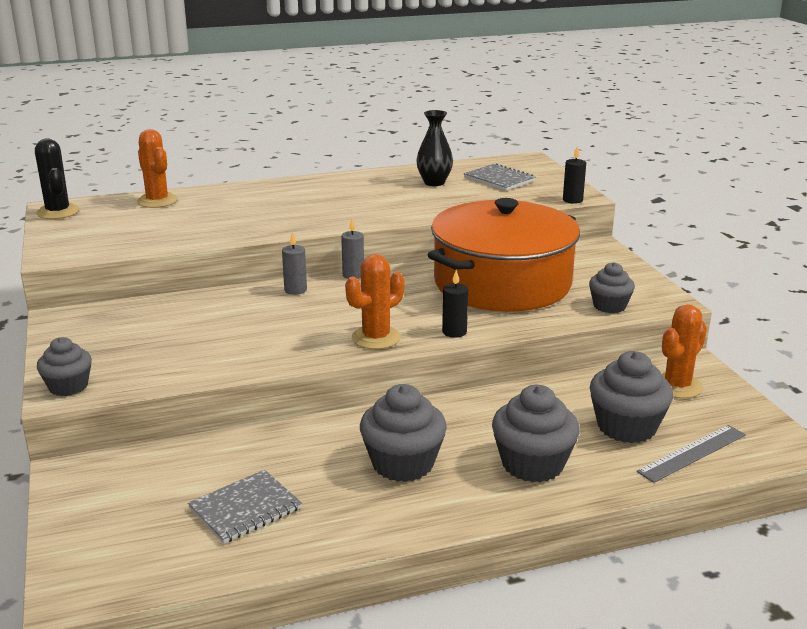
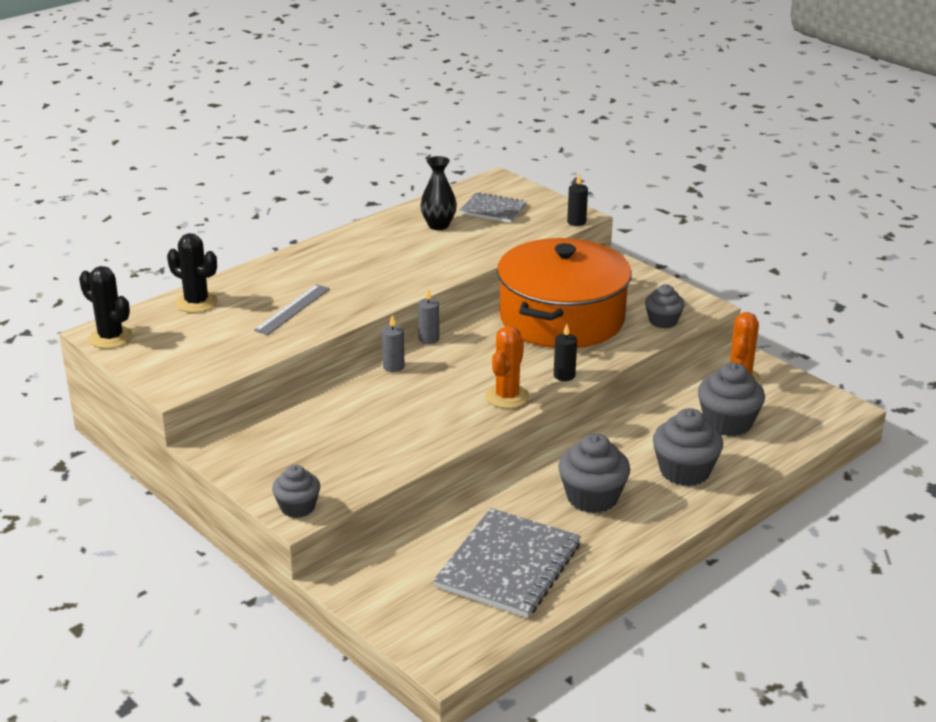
camera: 25 degrees left, 5 degrees up
orange cactus [137,129,178,208] -> black cactus [167,233,218,313]
grey notebook [188,470,302,544] -> grey notebook [434,508,581,618], size x1.73
grey ruler [637,425,746,483] -> grey ruler moved to [254,284,330,335]

